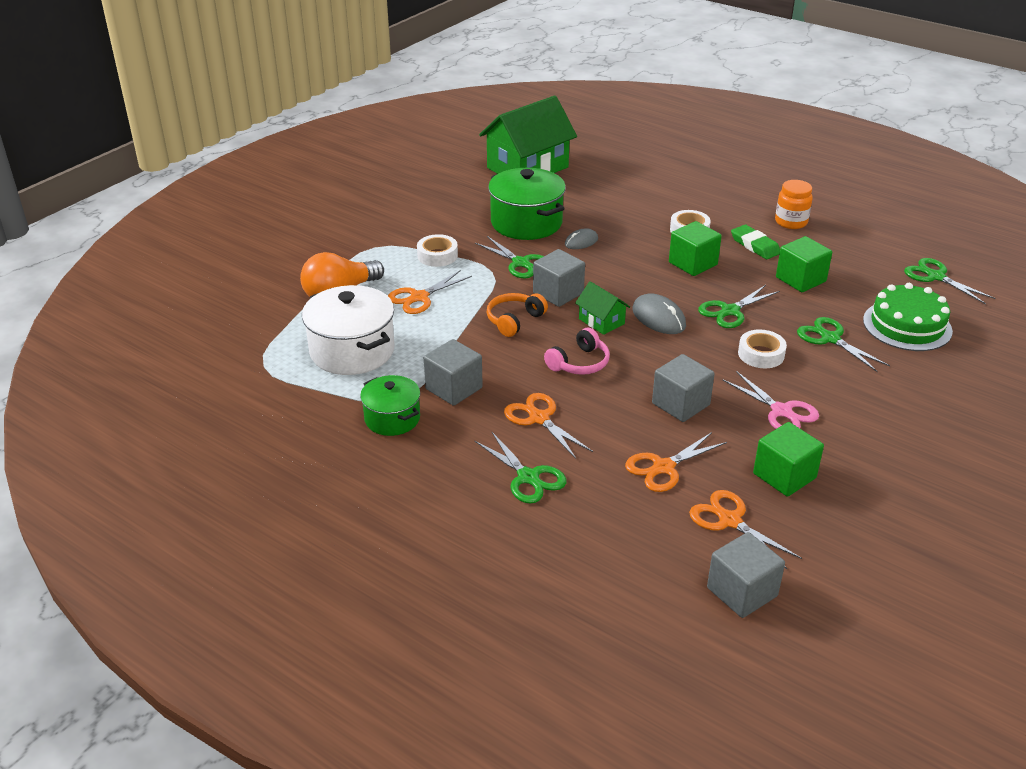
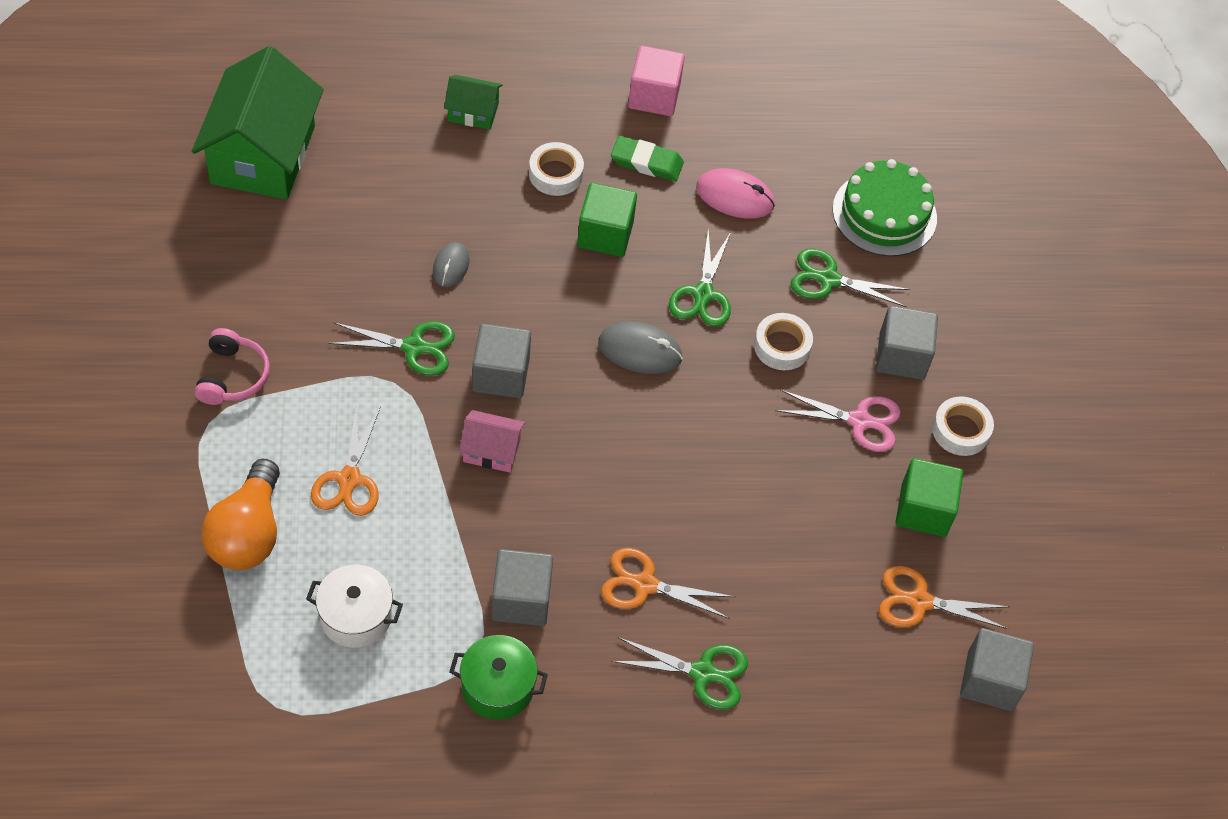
camera: 45 degrees left, 20 degrees up
white pot [302,285,395,375] -> white pot [306,565,403,648], size x0.61
white tape [417,234,458,267] -> white tape moved to [932,396,994,456]
orange headphones [487,293,548,337] -> pink house [459,410,525,473]
green pot [488,168,566,240] -> none
pink headphones [544,328,610,375] -> pink headphones moved to [194,328,270,405]
green house [575,281,630,335] -> green house moved to [444,75,503,130]
orange scissors [625,432,727,492] -> none
grey cube [652,354,715,422] -> grey cube moved to [876,306,938,380]
orange jar [775,180,813,229] -> pink cube [628,46,685,116]
green cube [776,236,832,292] -> pink mouse [696,168,775,219]
green scissors [904,258,995,304] -> none

